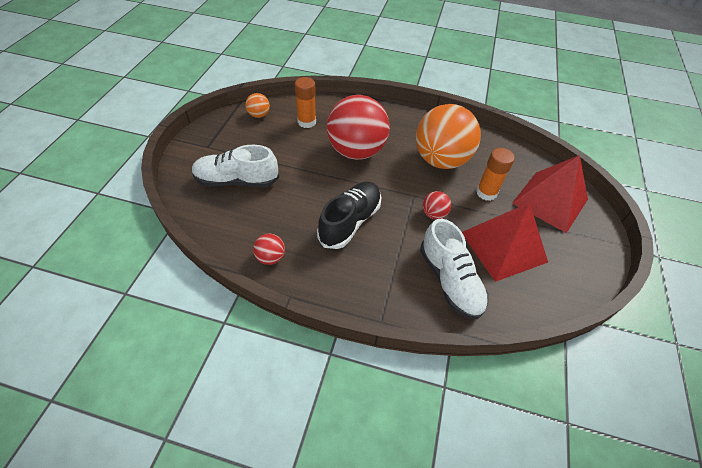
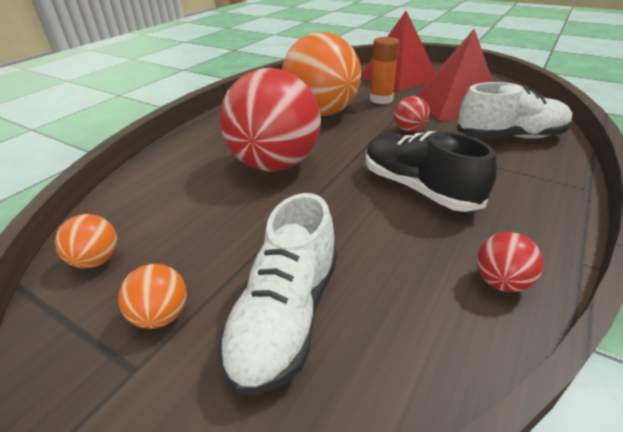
camera: 70 degrees left, 15 degrees down
orange glue stick [295,77,316,128] -> none
none -> orange ball [118,264,187,329]

